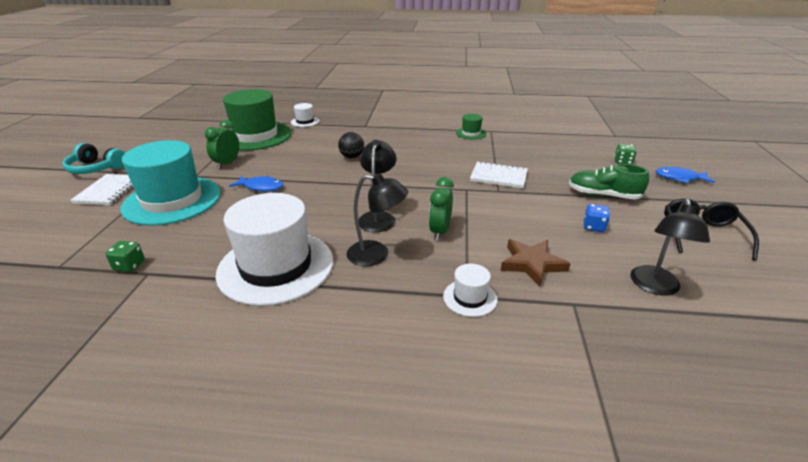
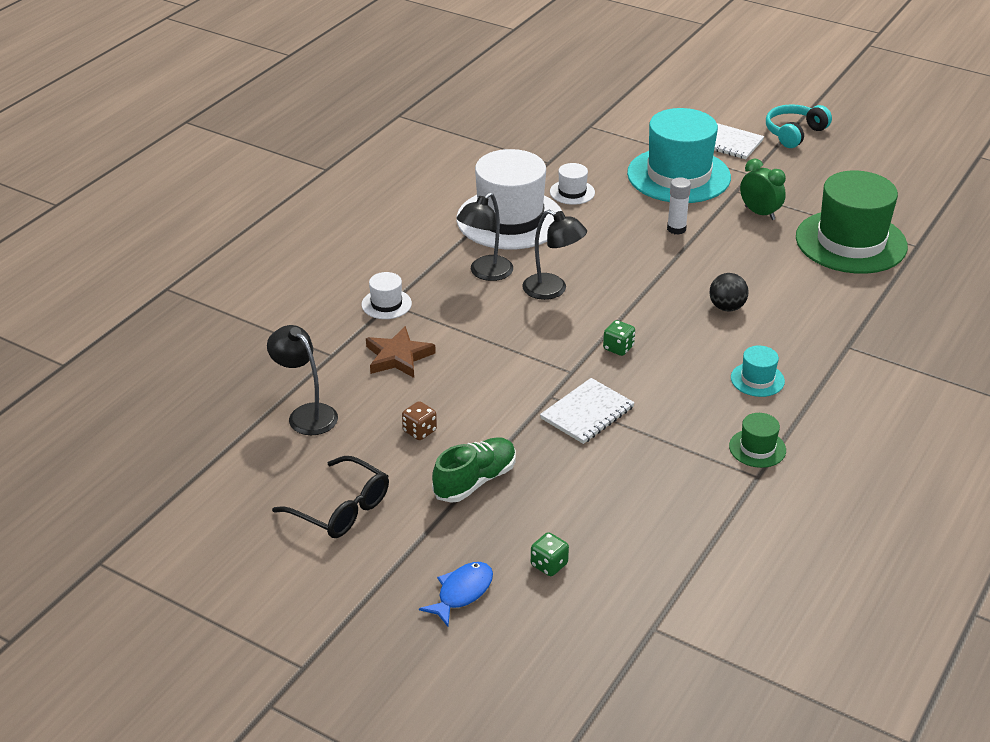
camera: 115 degrees right, 5 degrees up
green dice [105,241,145,272] -> green dice moved to [603,320,635,356]
blue fish [229,176,283,192] -> white glue stick [667,177,691,235]
white hat [291,103,320,127] -> white hat moved to [550,163,595,205]
green clock [429,177,454,240] -> none
blue dice [584,204,610,232] -> brown dice [402,401,437,440]
none -> turquoise hat [731,346,785,397]

